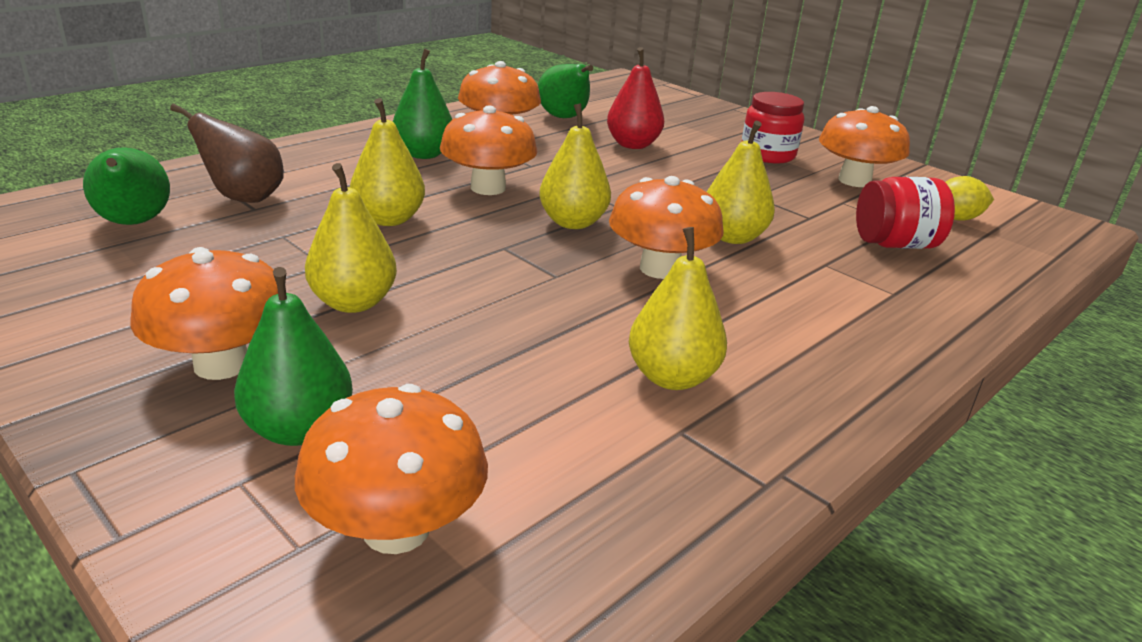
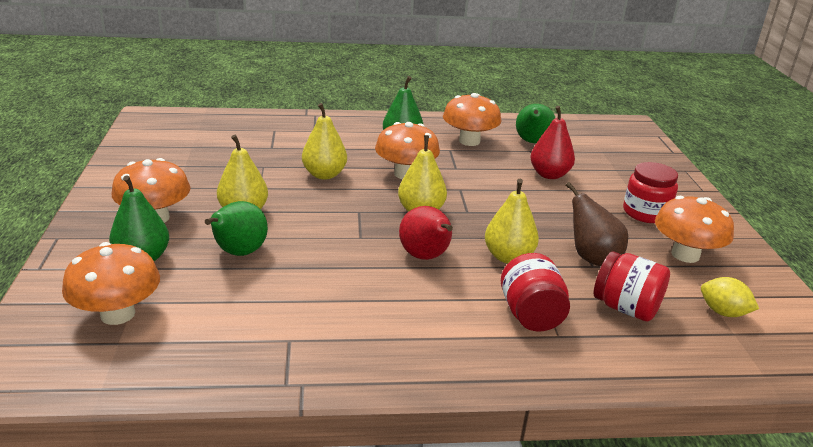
camera: 40 degrees right, 0 degrees up
green pear [83,147,170,225] -> green pear moved to [205,201,268,256]
brown pear [170,104,284,203] -> brown pear moved to [566,182,628,266]
orange mushroom [609,176,724,279] -> red pear [399,206,453,260]
yellow pear [629,227,727,390] -> none
none -> red jar [501,253,570,331]

